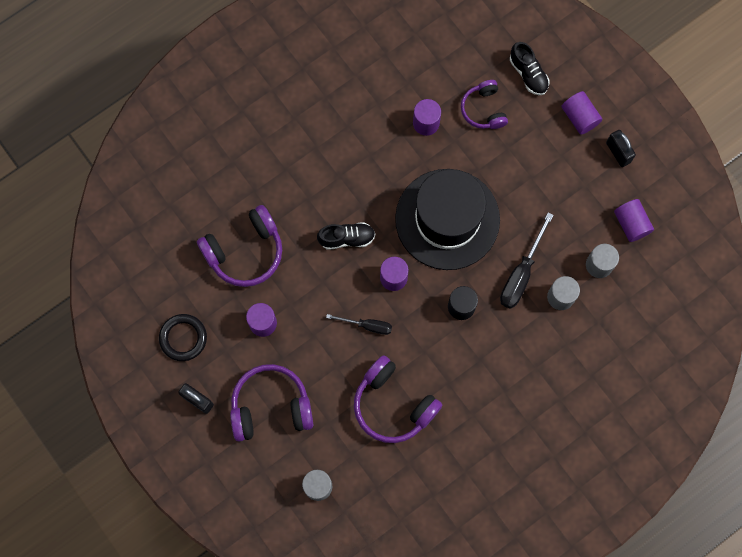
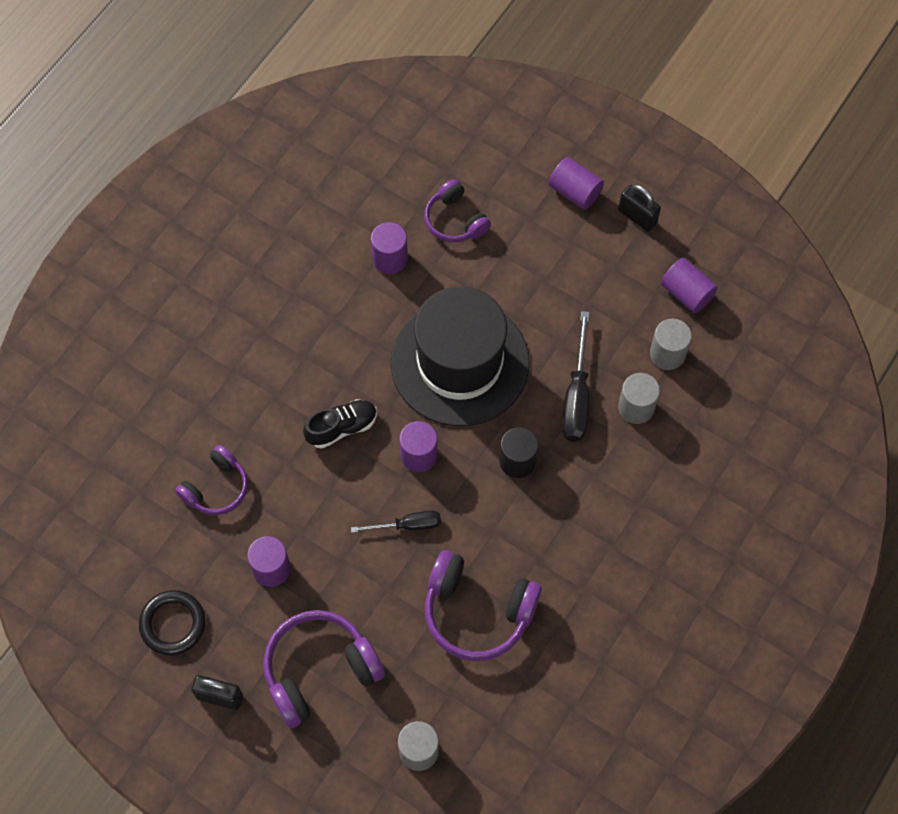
camera: 20 degrees left, 10 degrees down
purple headphones [197,205,282,287] -> purple headphones [175,445,248,515], size x0.62
black shoe [510,42,549,95] -> none

